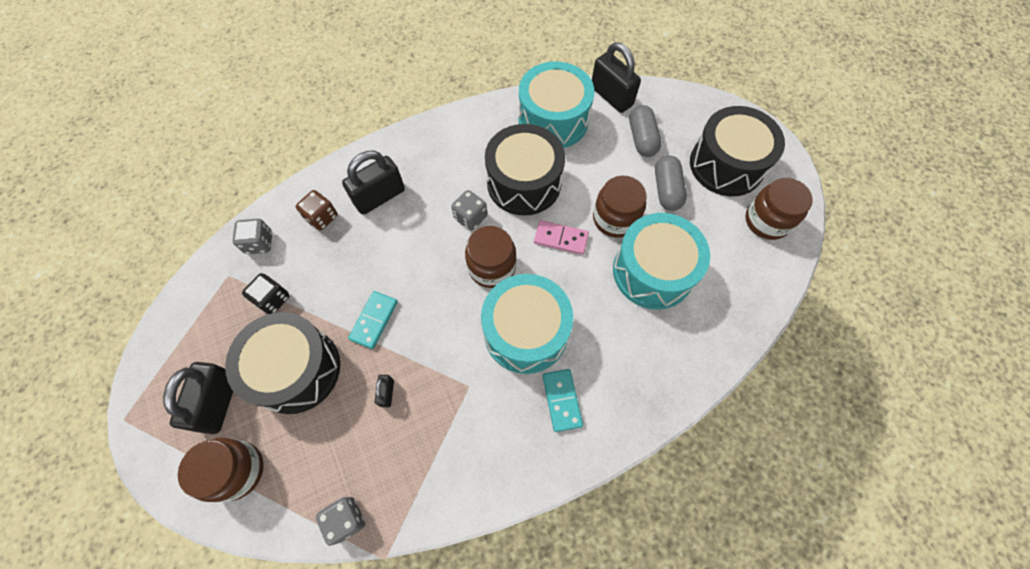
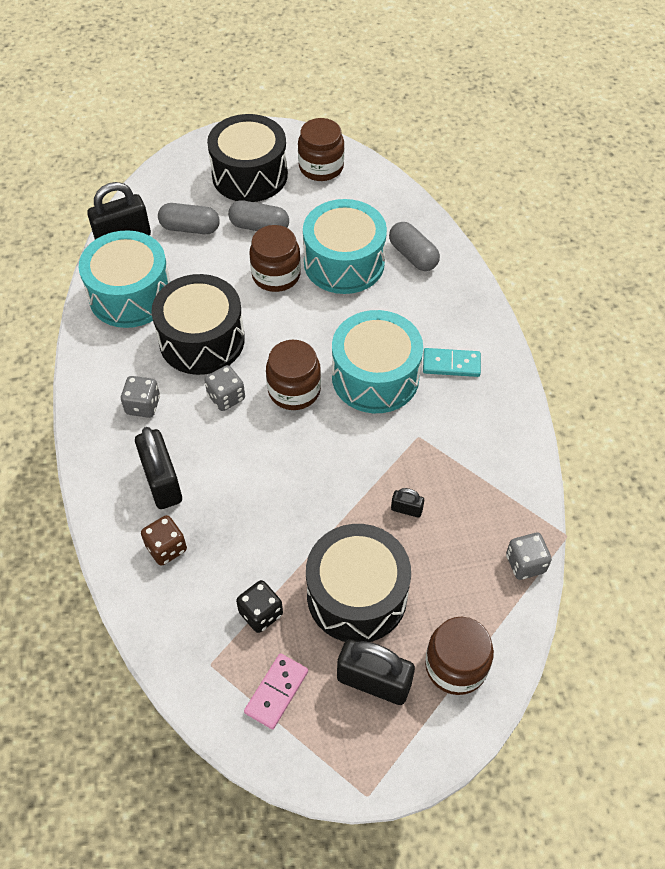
camera: 75 degrees left, 10 degrees down
grey dice [232,219,272,254] -> grey dice moved to [121,376,160,418]
turquoise domino [348,291,398,349] -> none
pink domino [534,220,589,255] -> pink domino moved to [244,653,308,729]
none -> grey capsule [389,222,440,271]

